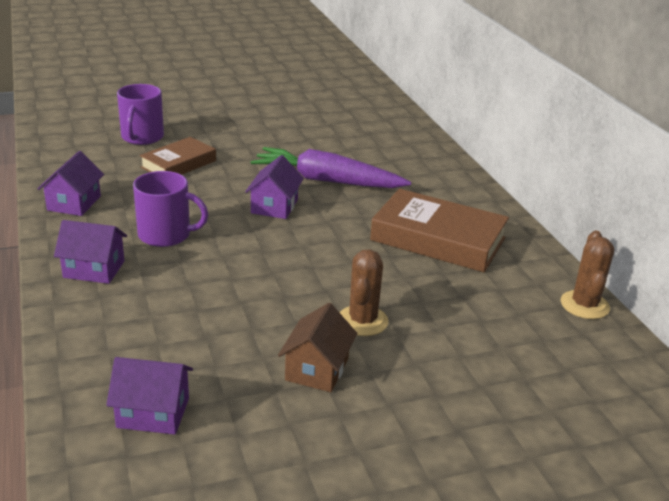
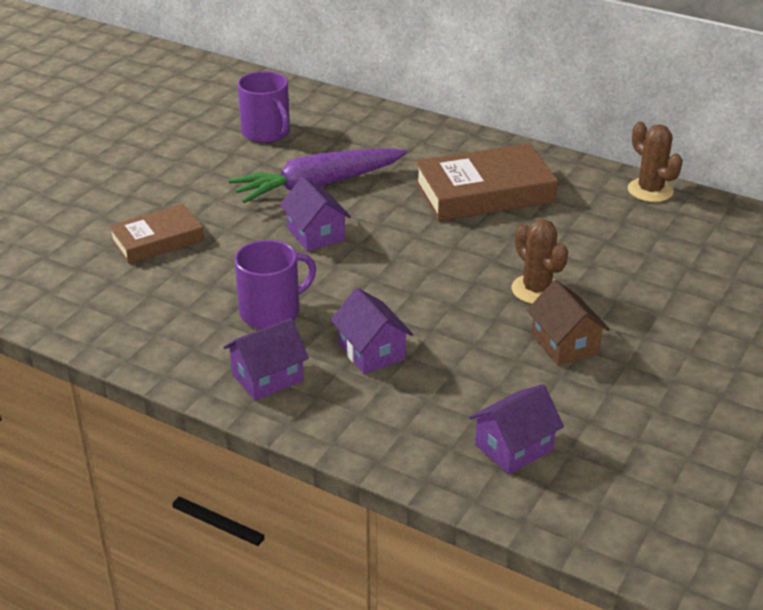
camera: 40 degrees left, 5 degrees up
purple house [38,151,104,216] -> purple house moved to [331,288,413,374]
purple mug [117,84,164,145] -> purple mug moved to [238,71,290,143]
brown book [140,137,216,175] -> brown book turned 60 degrees clockwise [109,204,204,264]

